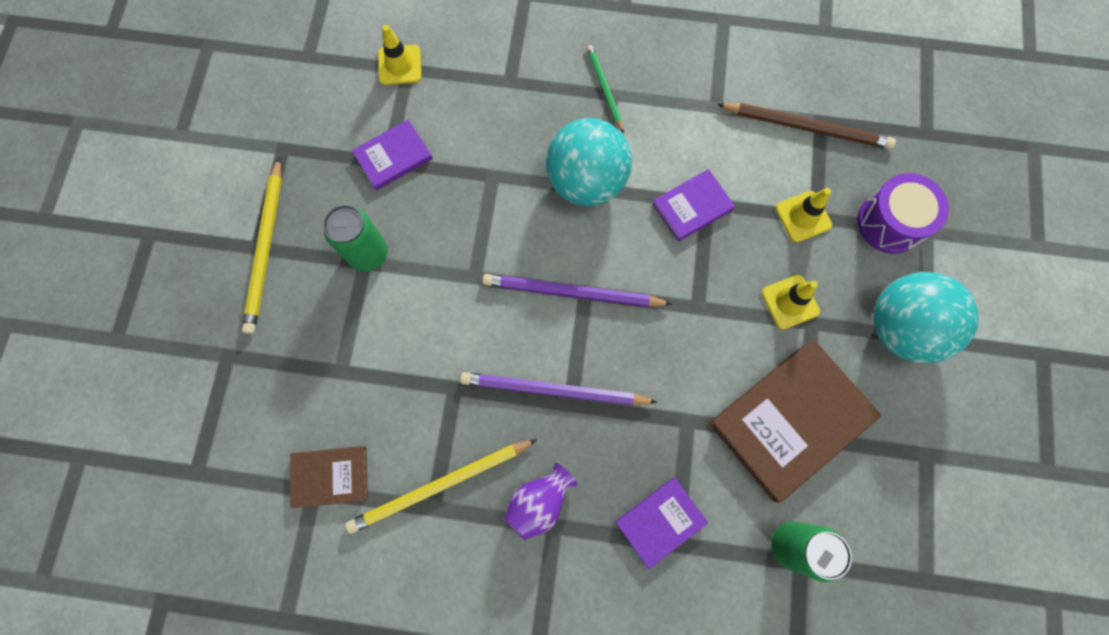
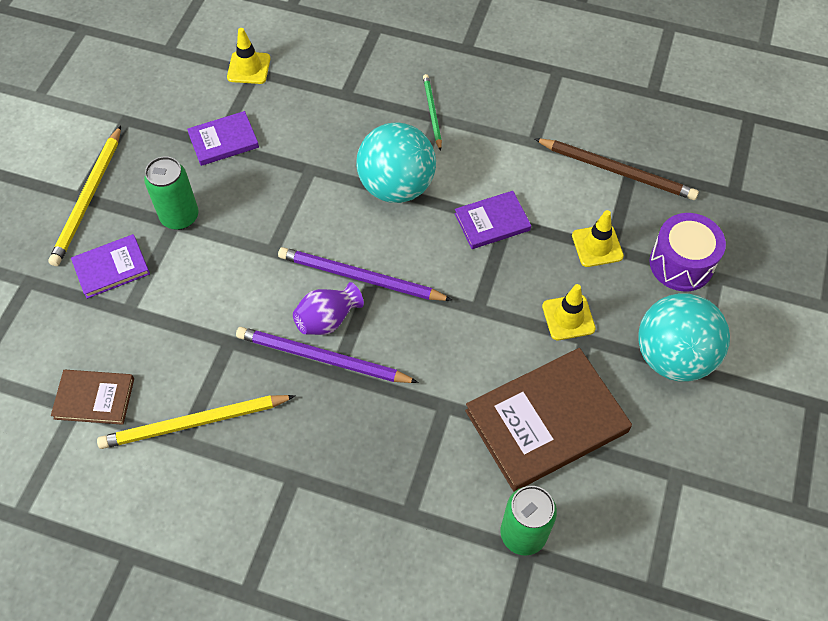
camera: 10 degrees right, 15 degrees down
purple vase [505,463,578,540] -> purple vase moved to [293,282,364,335]
purple book [615,478,708,569] -> purple book moved to [71,234,150,299]

